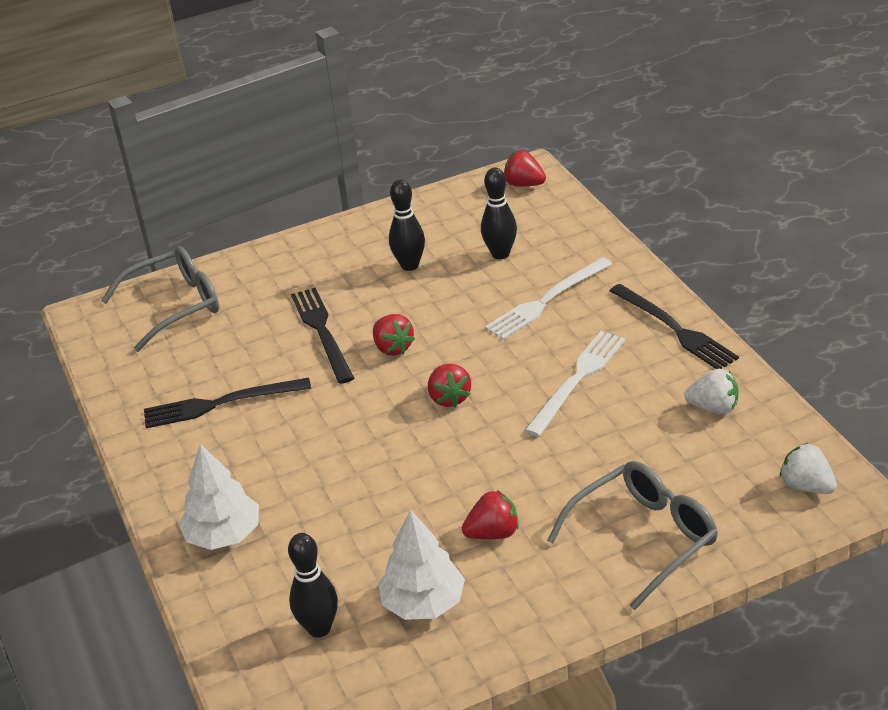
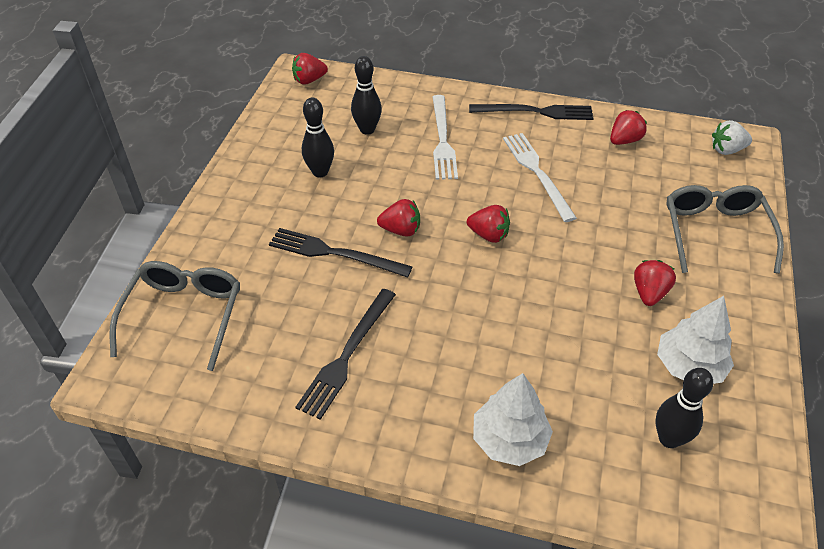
camera: 55 degrees left, 10 degrees up
white strawberry [684,369,738,414] -> red strawberry [610,110,647,145]

